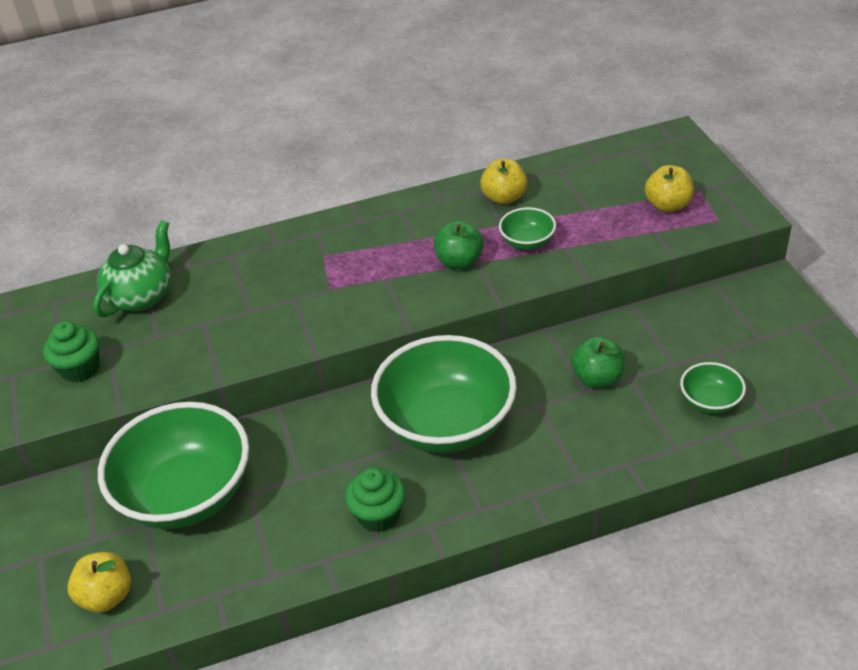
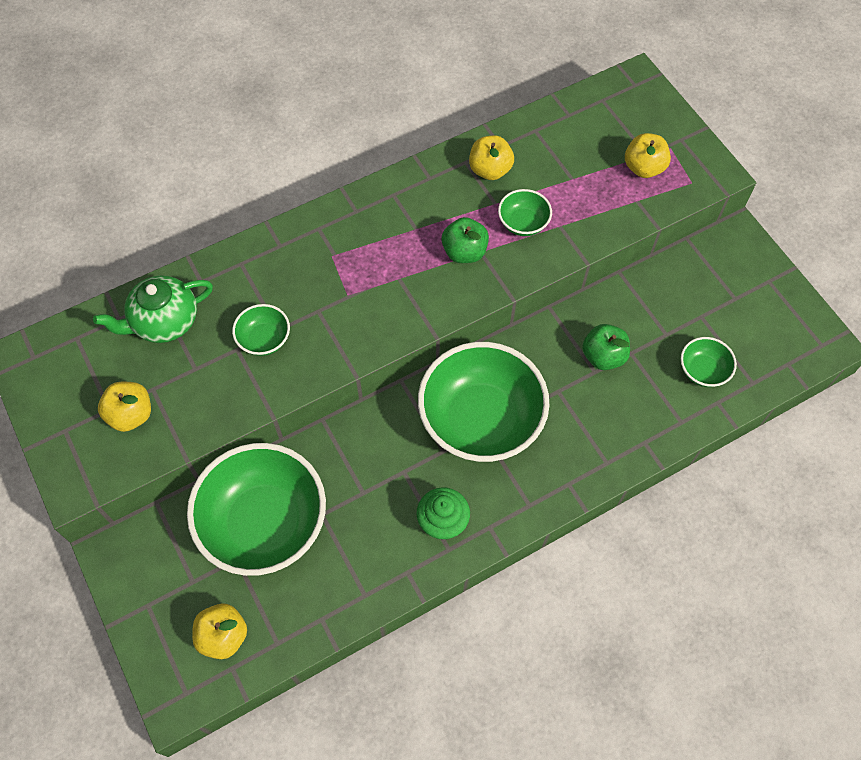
camera: 15 degrees left, 20 degrees up
green cupcake [43,321,99,382] -> yellow apple [98,382,151,432]
green teapot [93,220,171,317] -> green teapot turned 135 degrees counterclockwise [93,276,213,343]
none -> green bowl [232,304,290,356]

